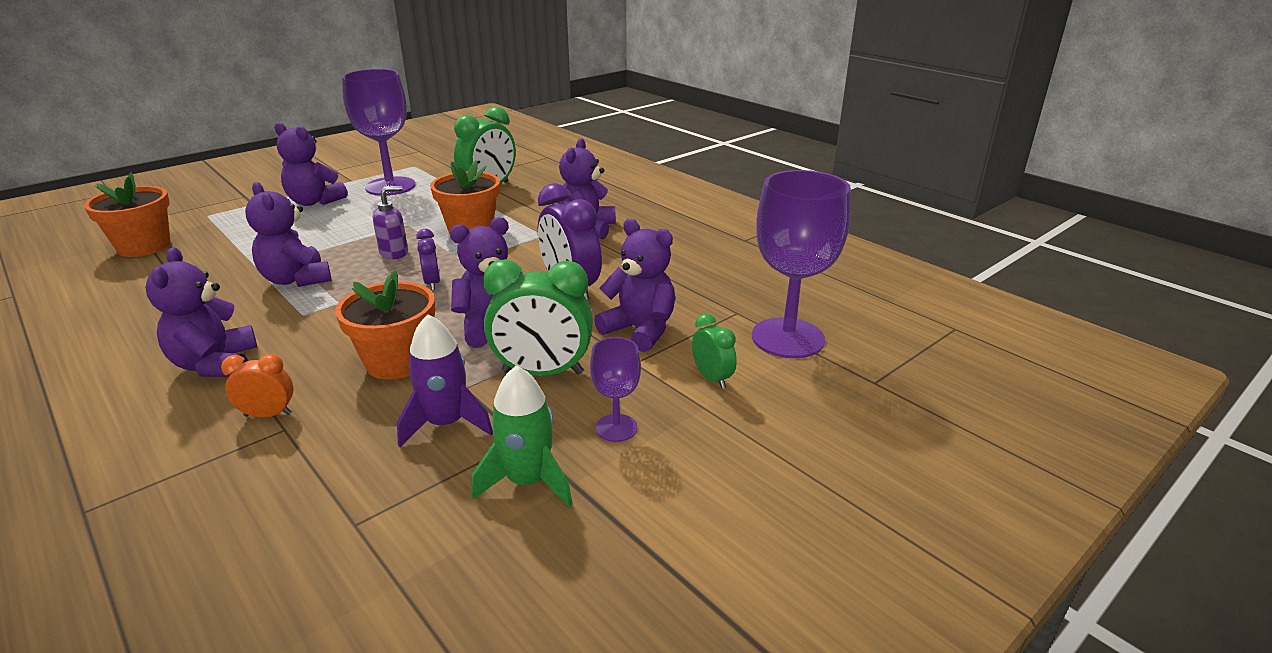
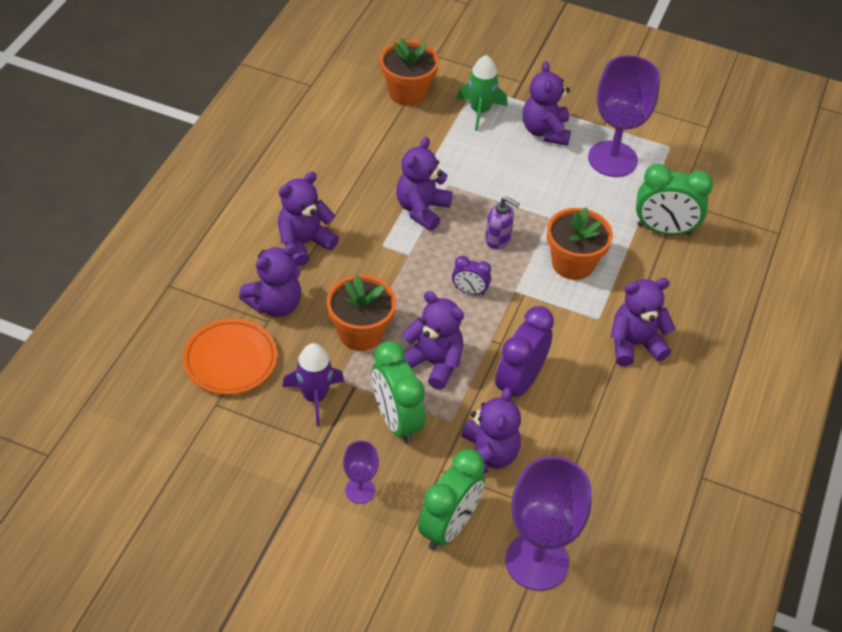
camera: 60 degrees right, 20 degrees up
orange clock [221,354,293,418] -> purple teddy bear [239,244,301,317]
purple clock [416,229,440,290] -> purple clock turned 60 degrees clockwise [452,256,491,295]
green rocket [471,365,573,508] -> green rocket moved to [457,55,507,131]
green clock [692,314,737,389] -> green clock [418,449,485,550], size x1.89
none -> orange plate [183,319,277,395]

